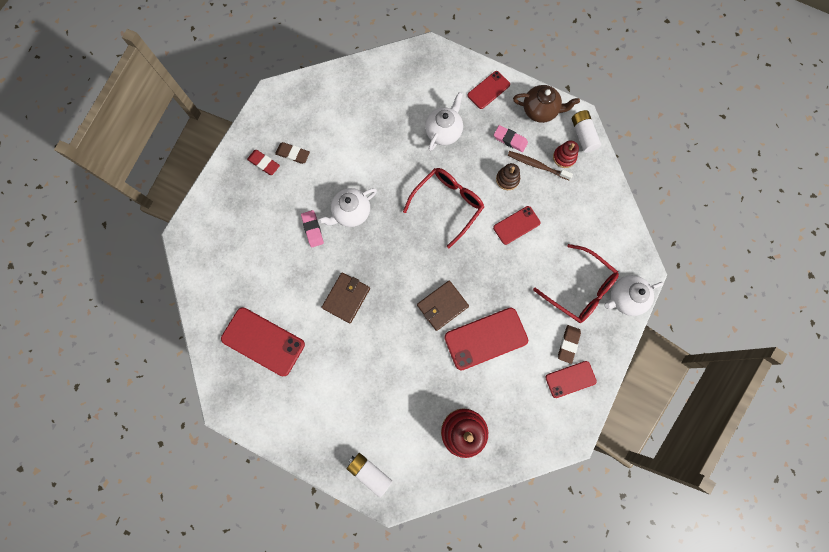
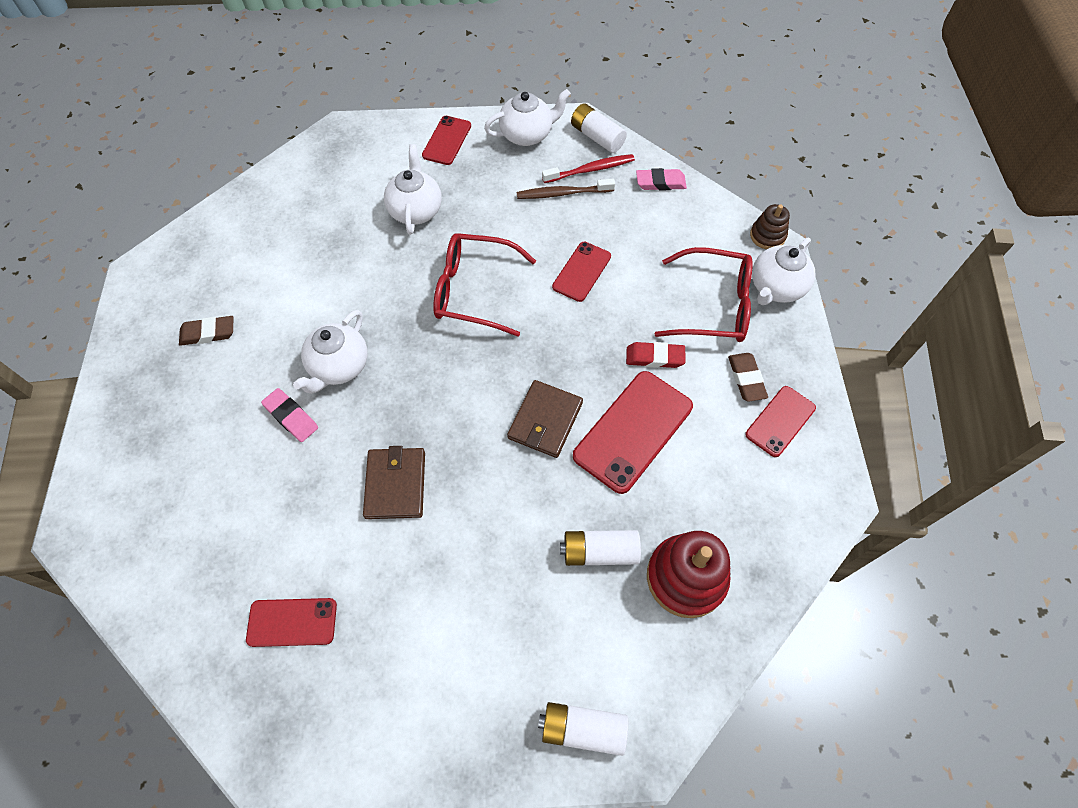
camera: 30 degrees left, 15 degrees down
red phone [221,307,305,376] -> red phone [246,598,337,647], size x0.60
red eraser [247,150,280,175] -> red eraser moved to [626,342,686,368]
red glasses [403,168,484,248] -> red glasses turned 90 degrees counterclockwise [433,233,536,337]
pink eraser [494,125,528,152] -> pink eraser moved to [636,168,687,190]
brown stacking toy [496,163,520,190] -> brown stacking toy moved to [750,204,790,249]
brown teapot [513,85,580,123] -> white teapot [484,89,571,146]
red stacking toy [553,141,579,168] -> red toothbrush [542,154,635,183]
none -> white battery [560,530,641,566]

